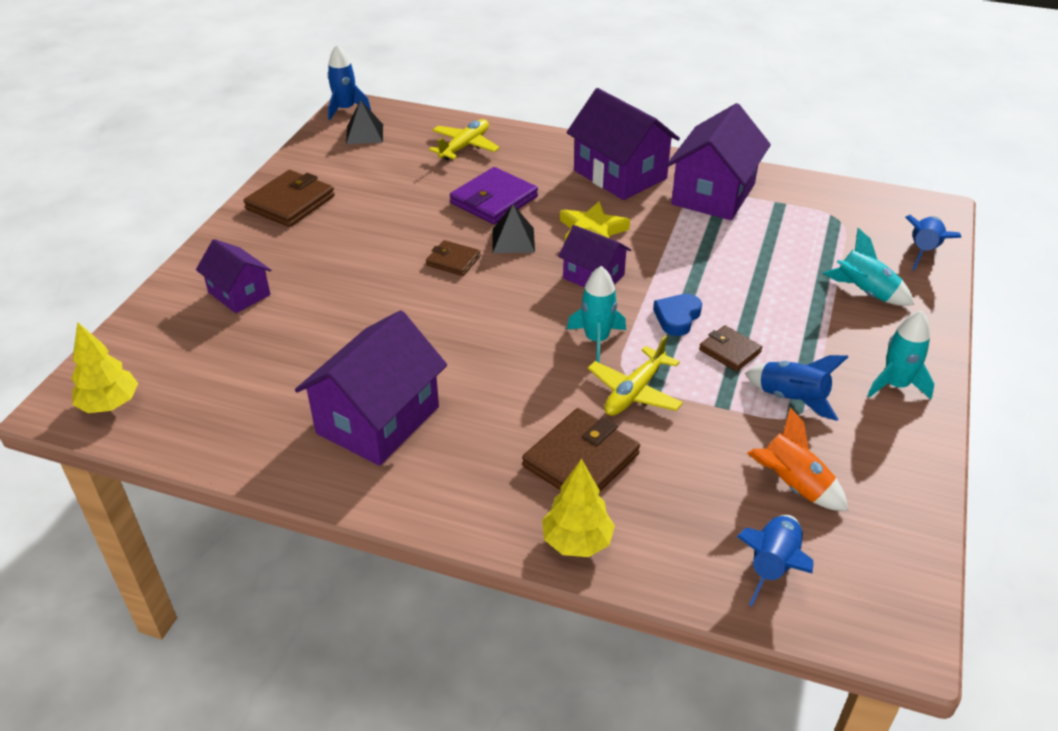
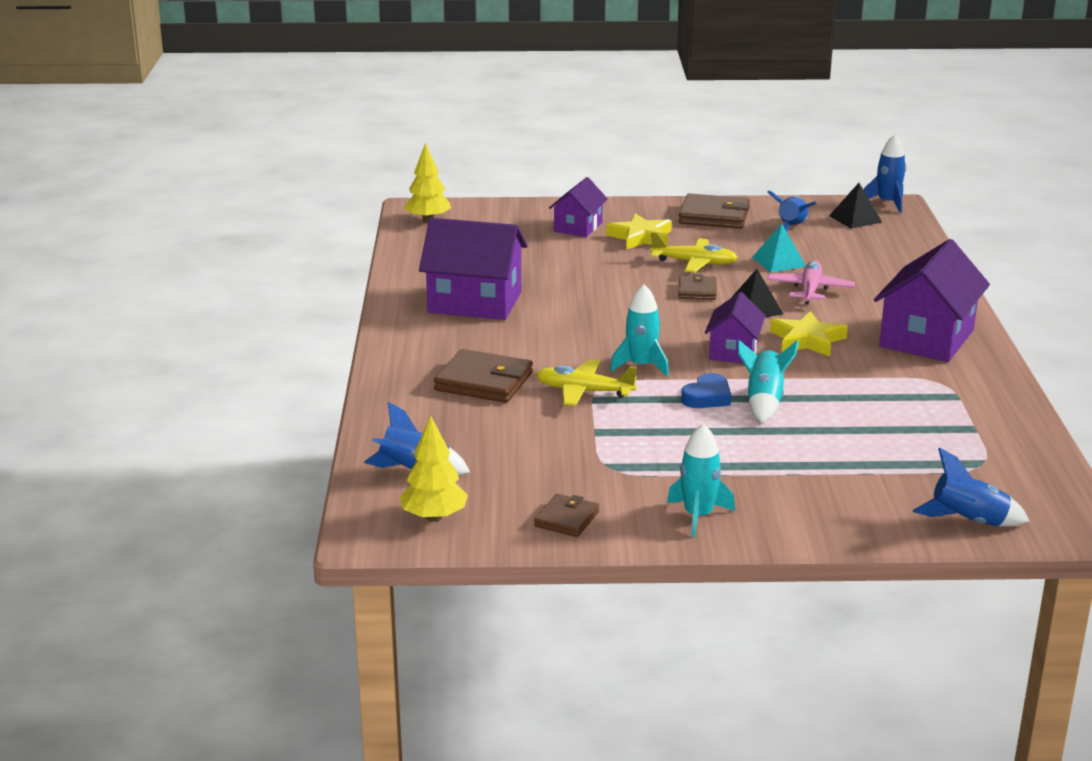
camera: 70 degrees right, 15 degrees down
yellow plane [429,119,500,160] -> yellow plane moved to [650,232,738,273]
purple wallet [450,167,538,224] -> pink plane [767,260,855,304]
yellow tree [542,459,615,557] -> yellow tree moved to [399,415,468,522]
blue heart [653,294,702,336] -> blue heart turned 120 degrees clockwise [681,373,731,408]
purple house [667,103,771,220] -> none
brown wallet [699,325,762,372] -> brown wallet moved to [534,494,599,537]
blue rocket [745,355,848,421] -> blue rocket moved to [767,190,816,232]
orange rocket [747,407,848,511] -> none
turquoise rocket [823,228,914,306] -> turquoise rocket moved to [738,340,799,423]
none -> yellow star [606,213,672,250]
none -> turquoise pyramid [752,224,806,273]

